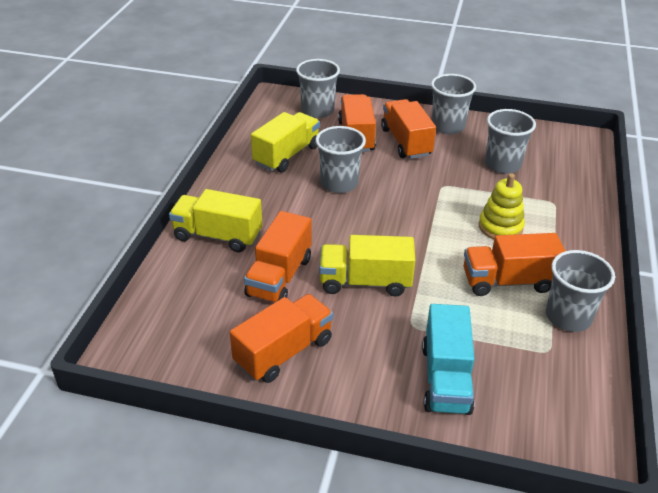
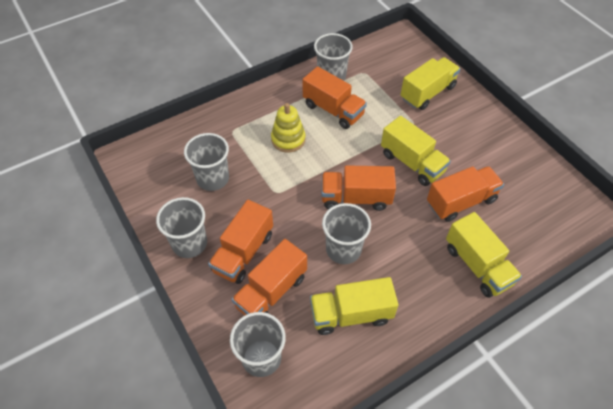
camera: 135 degrees left, 15 degrees up
orange truck [230,294,333,383] -> orange truck moved to [322,165,396,211]
turquoise truck [422,304,475,415] -> yellow truck [400,57,460,110]

